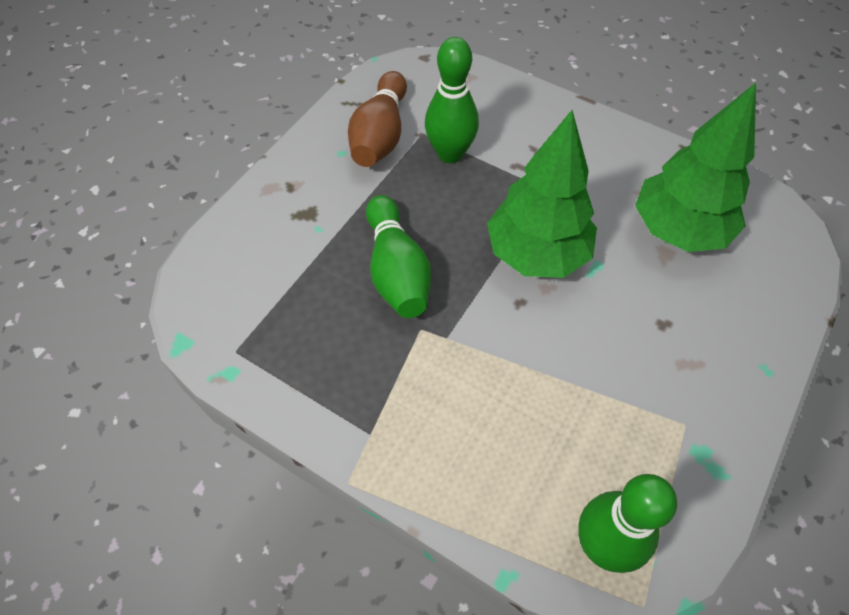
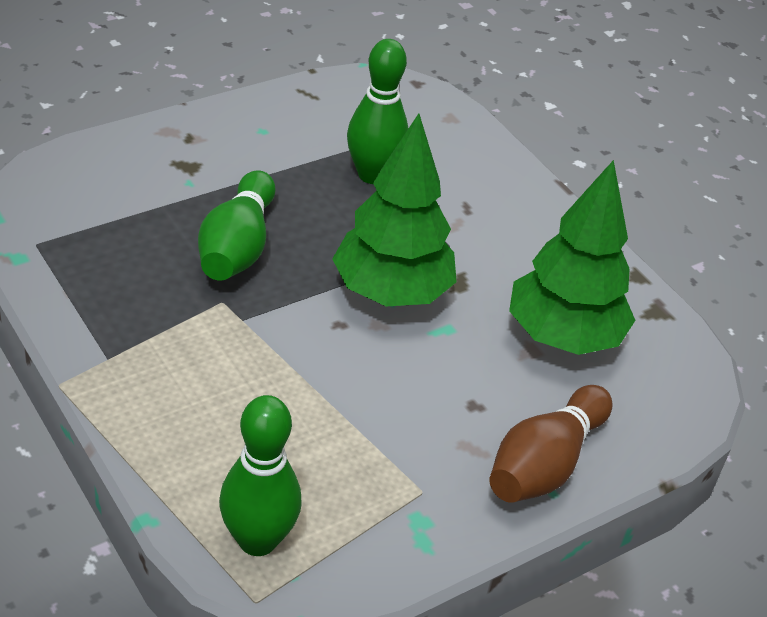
camera: 20 degrees right, 15 degrees down
brown bowling pin [348,71,407,167] -> brown bowling pin moved to [489,385,612,503]

